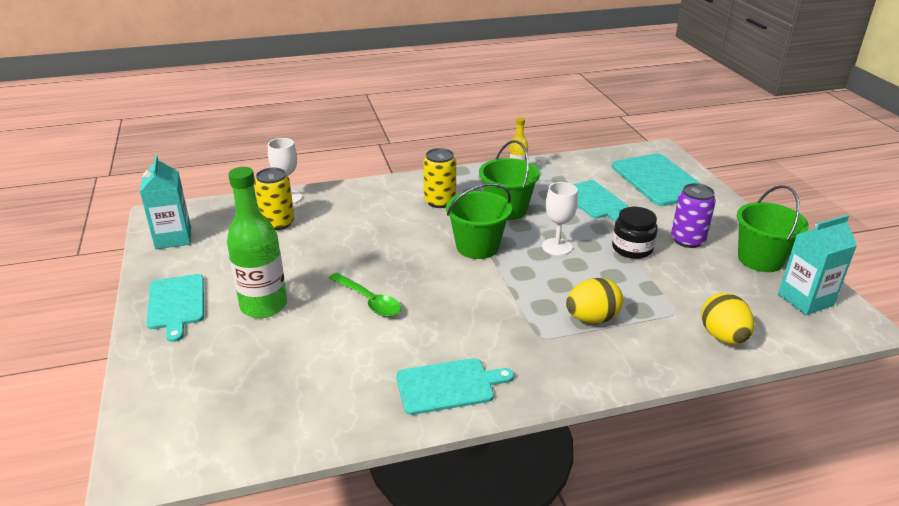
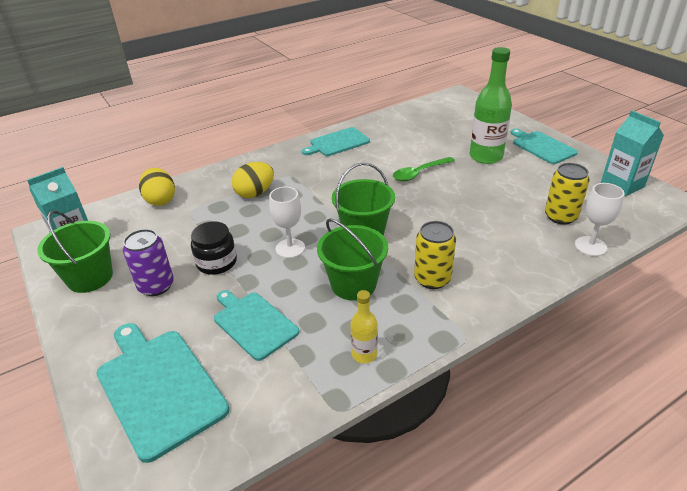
camera: 165 degrees right, 5 degrees up
green spoon [329,273,401,317] -> green spoon turned 60 degrees counterclockwise [393,157,455,181]

